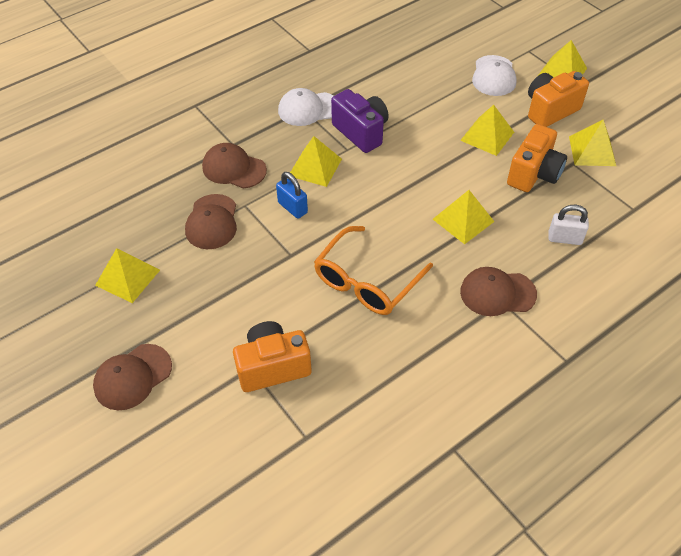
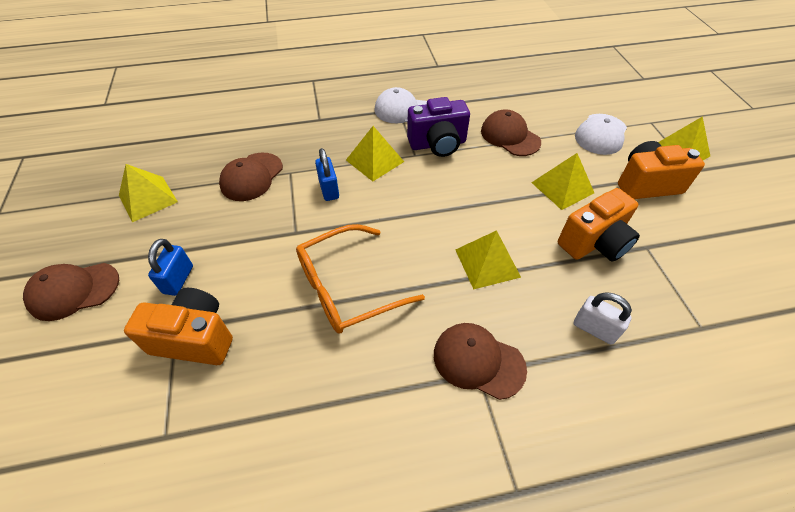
camera: 25 degrees right, 0 degrees up
brown cap [202,143,267,189] -> brown cap moved to [481,110,541,156]
purple camera [331,89,389,153] -> purple camera turned 90 degrees clockwise [407,97,470,157]
yellow pyramid [569,120,616,166] -> none
none -> blue padlock [148,239,193,296]

